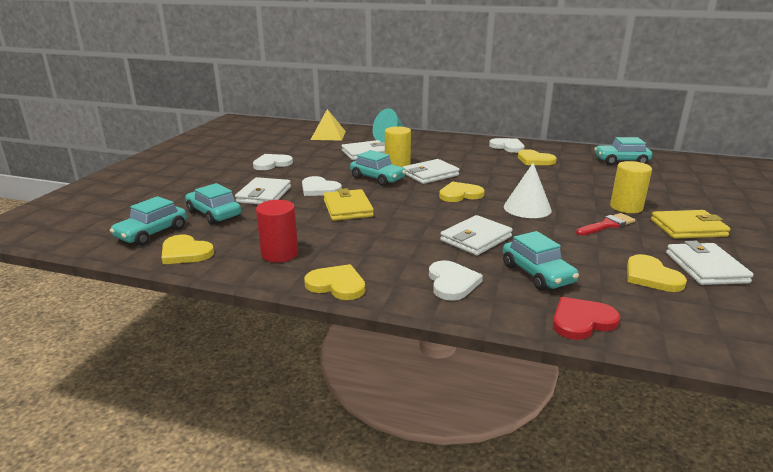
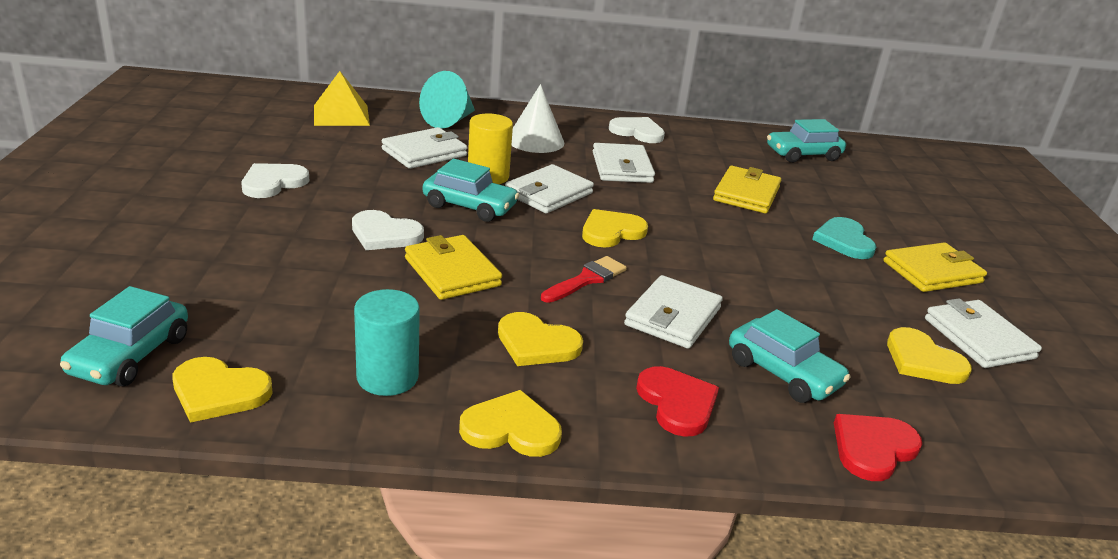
camera: 20 degrees left, 5 degrees up
turquoise car [185,183,241,225] -> none
white wallet [235,177,291,204] -> white wallet moved to [593,143,655,183]
red cylinder [256,200,298,262] -> turquoise cylinder [354,289,420,396]
white heart [429,260,483,301] -> red heart [636,366,719,437]
white cone [504,163,552,218] -> white cone moved to [511,84,564,153]
yellow heart [518,149,557,165] -> yellow heart moved to [498,312,583,366]
red brush [576,213,635,236] -> red brush moved to [541,256,627,303]
yellow cylinder [610,161,652,213] -> turquoise heart [812,217,876,259]
none -> yellow wallet [713,166,781,213]

